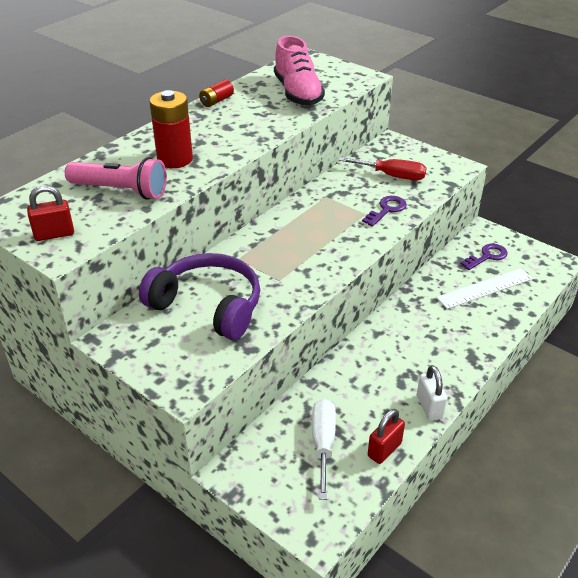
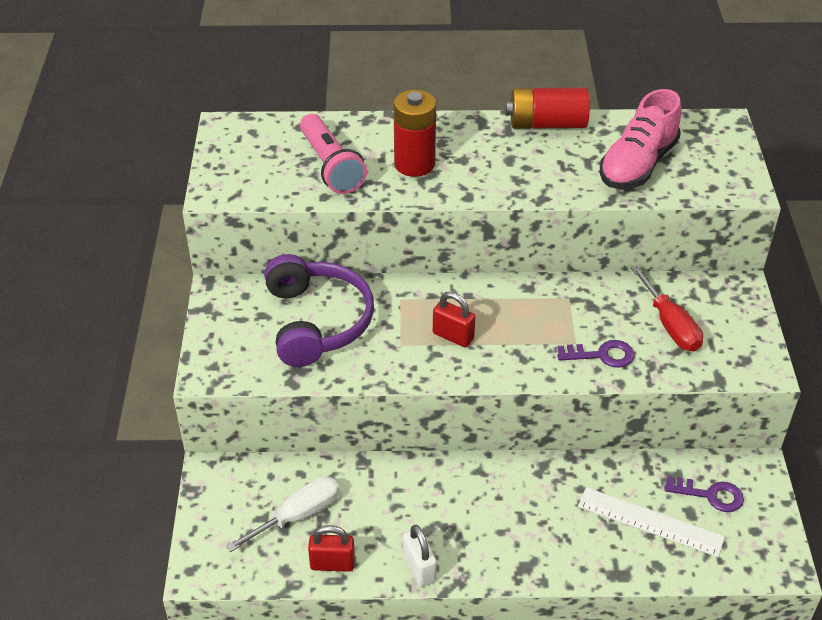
camera: 50 degrees right, 5 degrees up
red padlock [27,185,74,241] -> red padlock moved to [433,292,475,347]
red battery [199,79,234,107] -> red battery [506,88,590,129], size x1.80
white padlock [417,365,448,421] -> white padlock turned 60 degrees counterclockwise [403,525,437,587]

